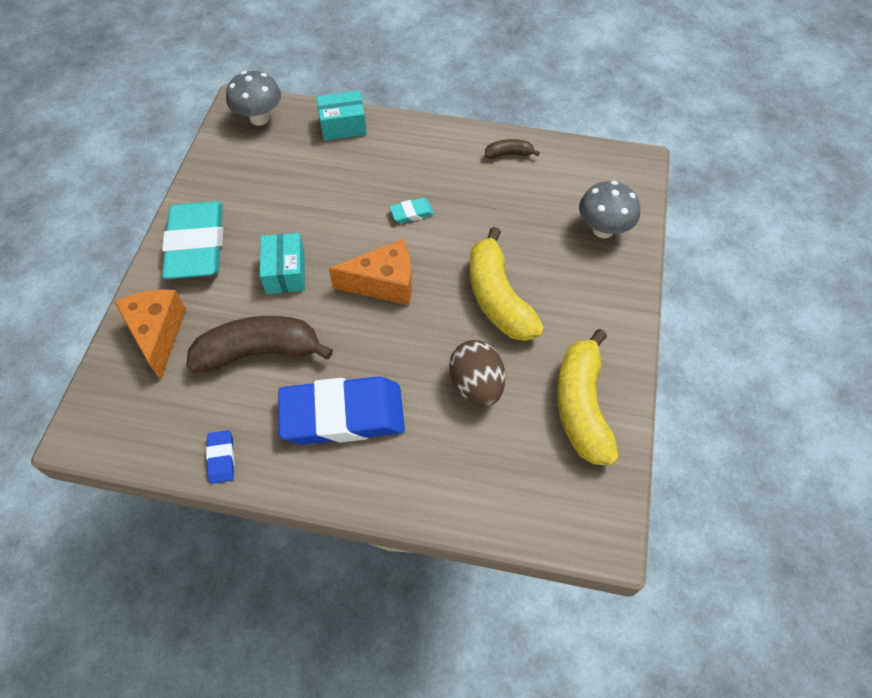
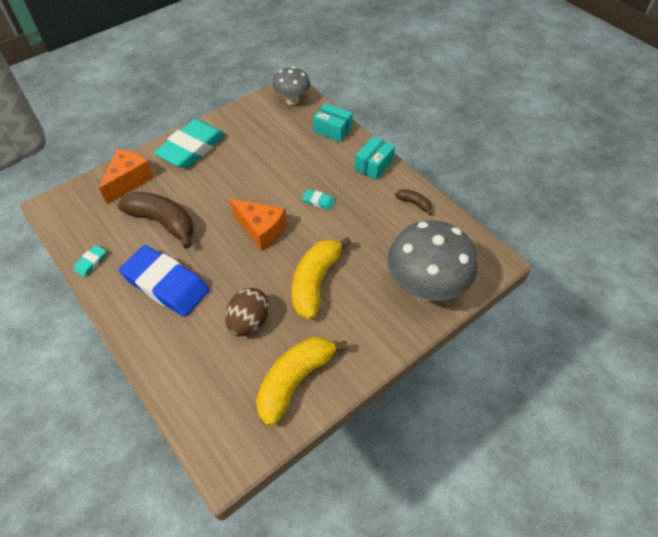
camera: 40 degrees right, 5 degrees down
blue eraser [206,430,234,484] -> turquoise eraser [74,245,106,277]
turquoise box [260,233,305,294] -> turquoise box moved to [355,136,395,180]
grey mushroom [579,181,640,238] -> grey mushroom [387,220,478,301], size x1.76

